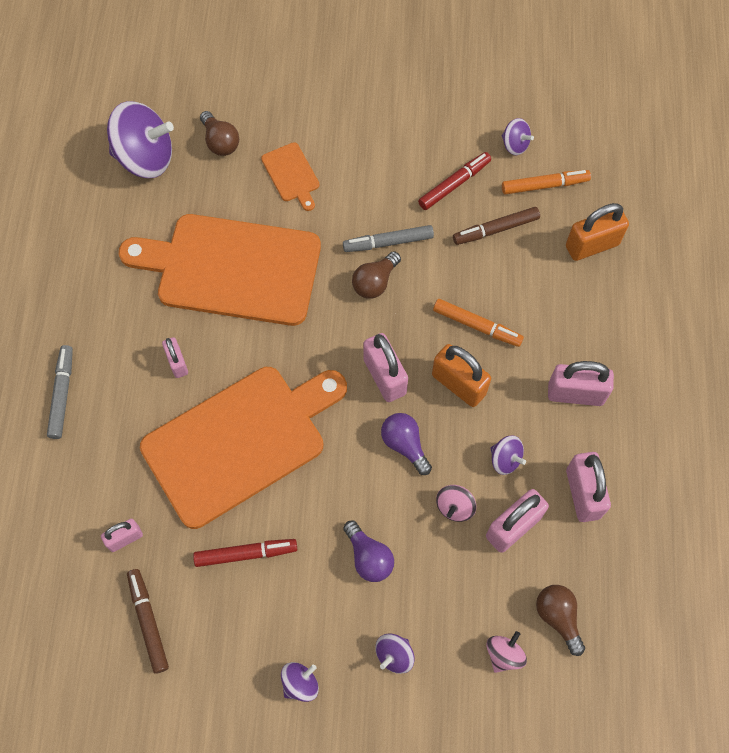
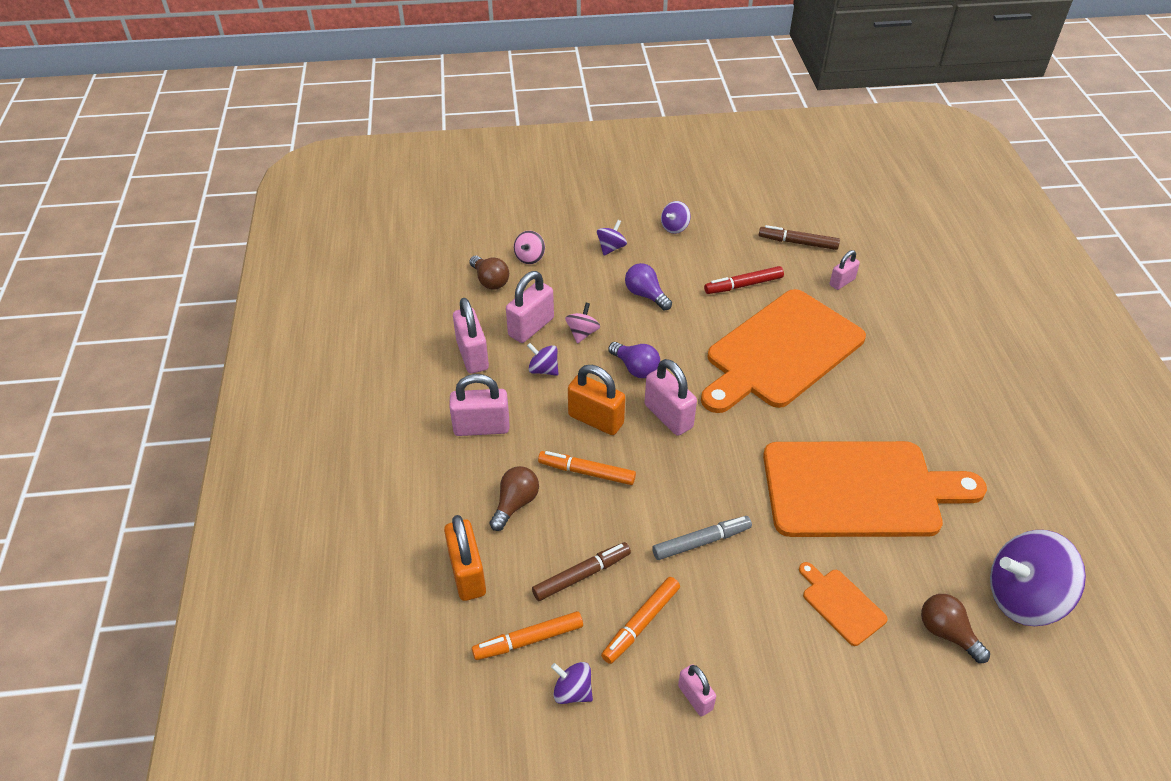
camera: 170 degrees right, 20 degrees down
grey marker [47,345,73,439] -> none
brown marker [127,569,169,674] -> brown marker turned 135 degrees clockwise [759,225,840,250]
pink padlock [162,337,188,378] -> pink padlock moved to [678,664,716,717]
brown light bulb [352,251,401,299] -> brown light bulb moved to [490,466,539,531]
red marker [418,152,491,210] -> orange marker [601,577,680,664]
orange padlock [566,203,629,261] -> orange padlock turned 75 degrees counterclockwise [444,515,486,601]

